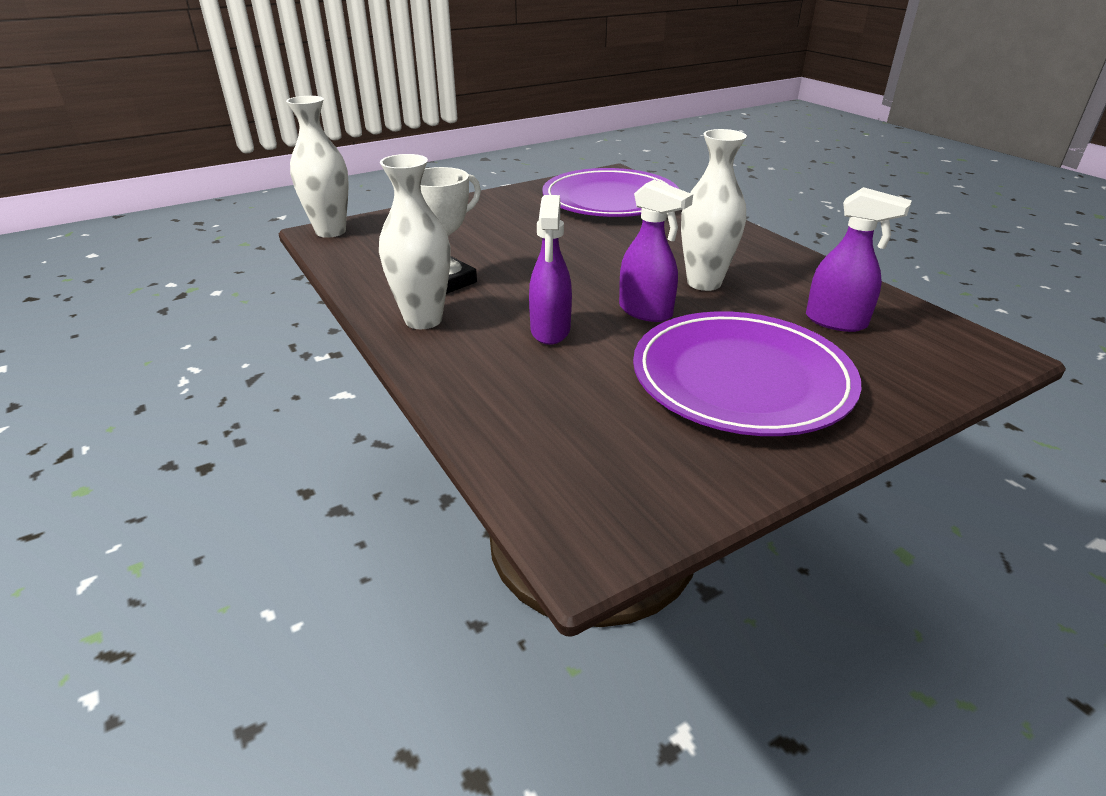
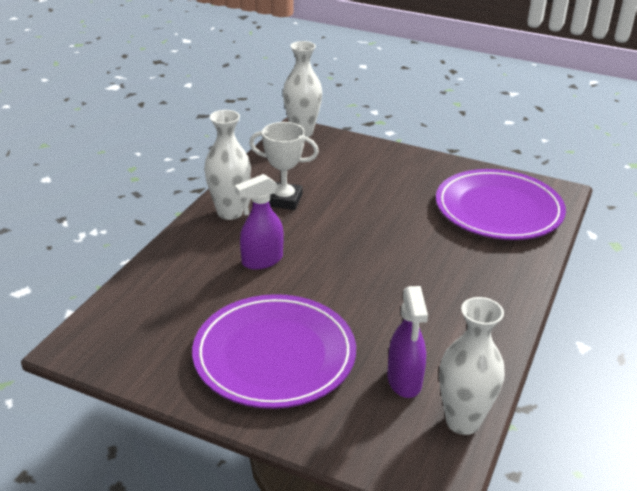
camera: 55 degrees right, 0 degrees up
purple spray bottle [619,180,693,322] -> none
white vase [681,129,747,291] -> white vase moved to [439,297,505,435]

